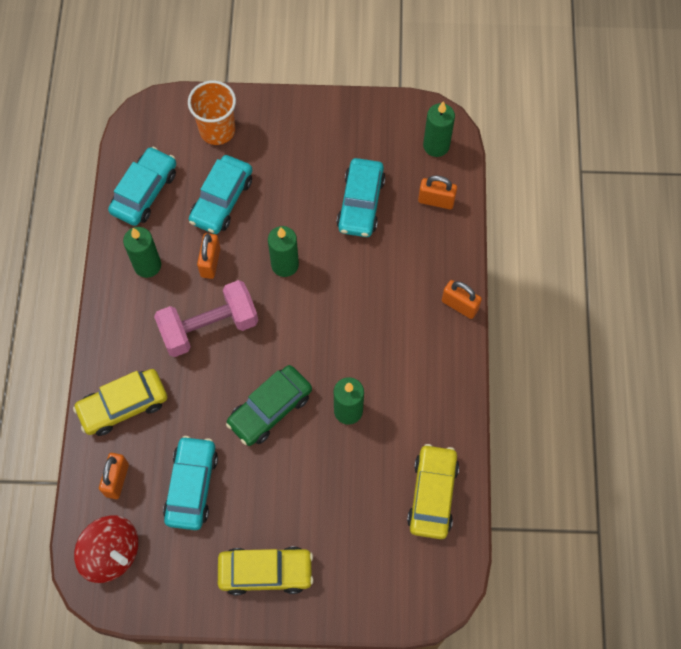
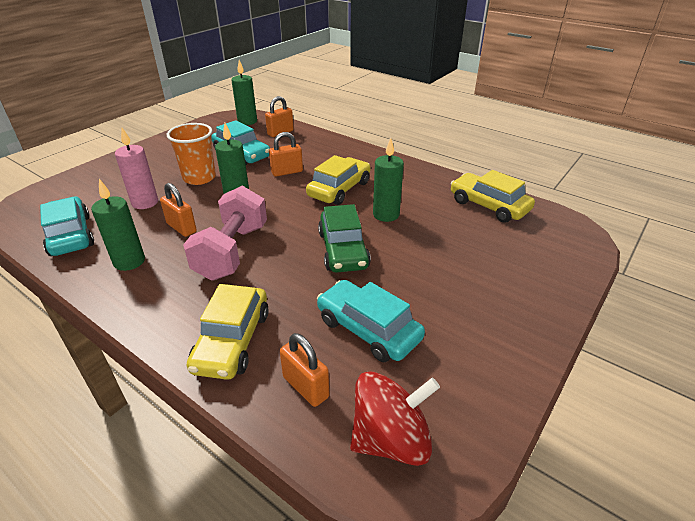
camera: 55 degrees left, 30 degrees down
orange cup [188,81,236,145] -> orange cup moved to [167,123,216,185]
turquoise car [189,155,252,234] -> pink candle [115,128,158,209]
yellow car [218,547,314,595] -> yellow car moved to [306,155,371,205]
orange padlock [442,280,482,319] -> orange padlock moved to [269,132,303,177]

